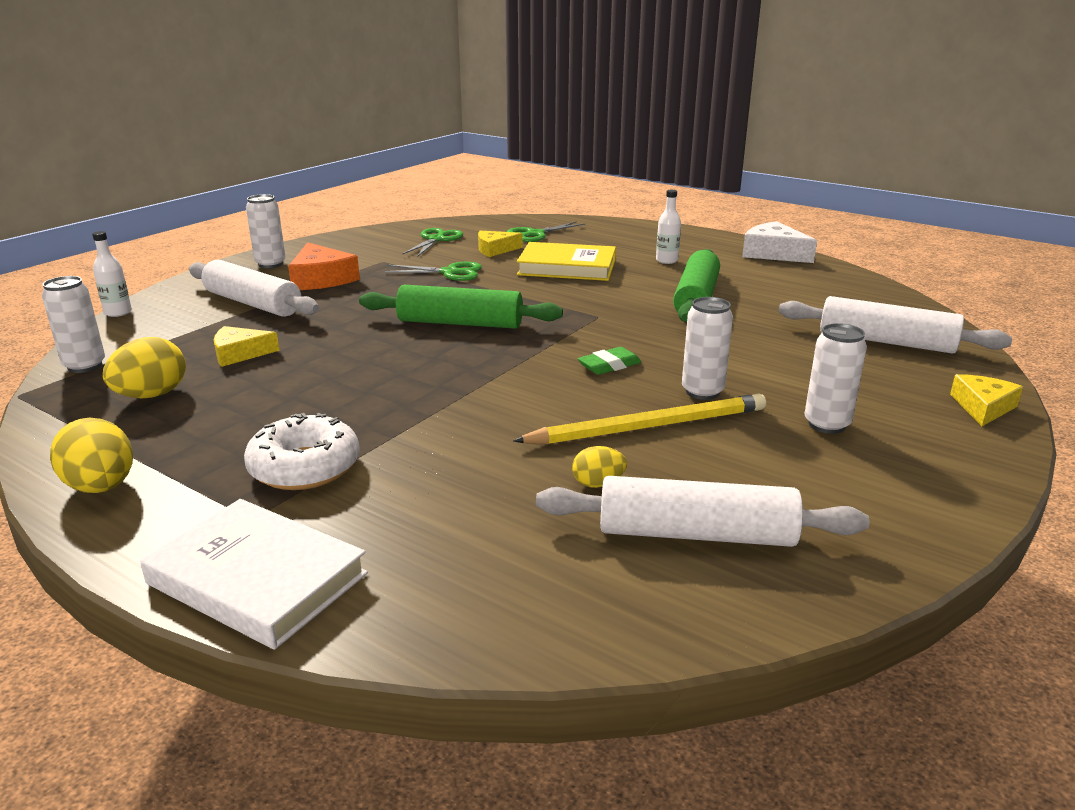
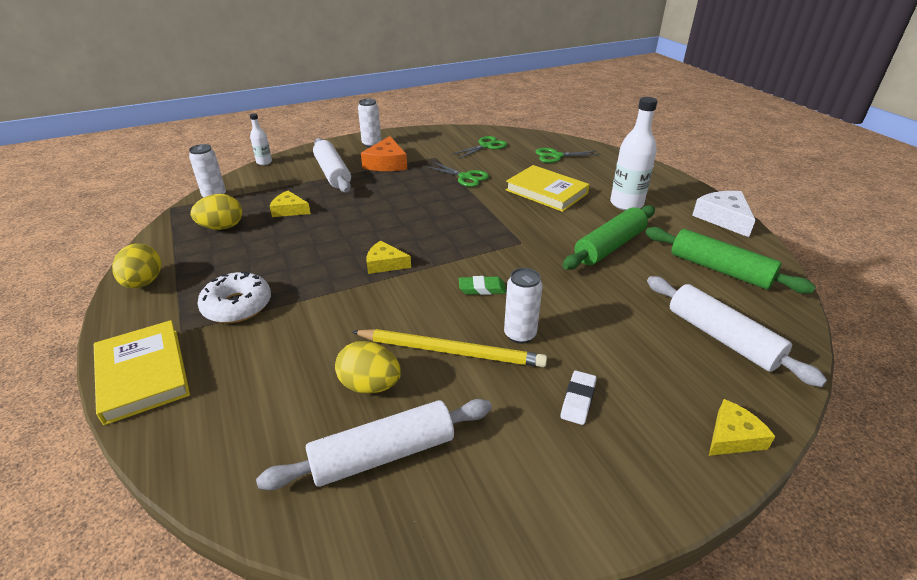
camera: 30 degrees right, 10 degrees up
white book [140,499,368,650] -> yellow book [94,320,190,425]
green rolling pin [359,285,563,329] -> green rolling pin moved to [645,227,816,294]
yellow cheese [478,231,523,257] -> yellow cheese moved to [366,240,411,274]
white rolling pin [536,476,870,547] -> white rolling pin turned 60 degrees counterclockwise [256,399,492,490]
yellow egg [572,446,627,488] -> yellow egg [335,341,401,394], size x1.75
white bottle [656,190,681,264] -> white bottle [610,97,658,211], size x1.88
white can [805,323,867,434] -> white eraser [561,370,597,425]

